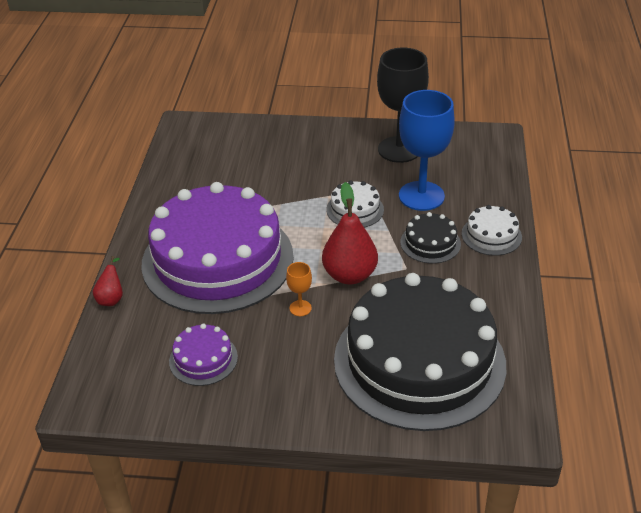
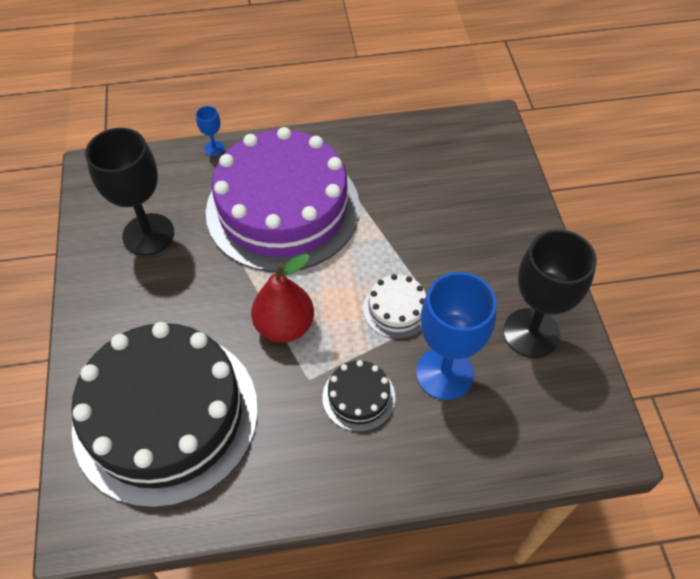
camera: 75 degrees right, 15 degrees up
red pear [93,256,123,306] -> blue goblet [196,106,225,156]
purple cake [169,324,238,386] -> black goblet [85,128,174,256]
orange goblet [286,262,312,316] -> none
white cake [462,205,522,256] -> none

